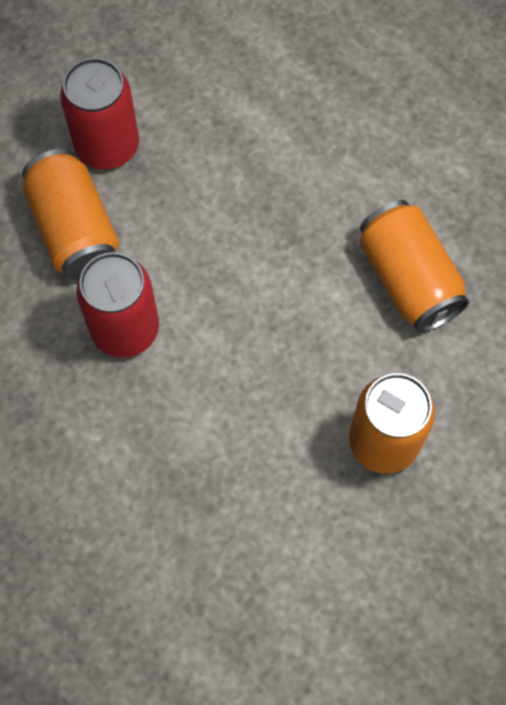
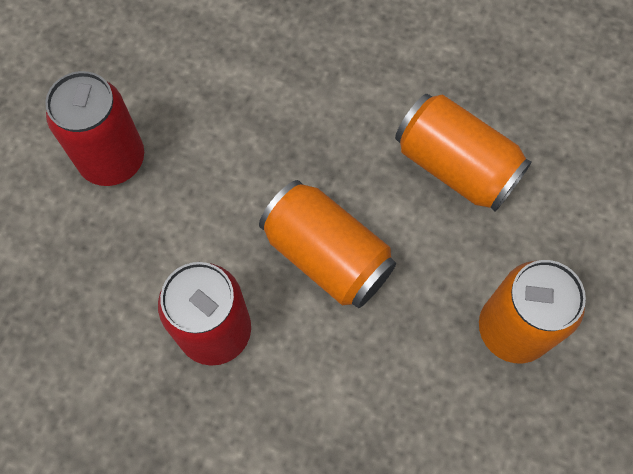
camera: 25 degrees left, 0 degrees up
orange can [22,149,119,280] -> orange can moved to [259,180,396,308]

